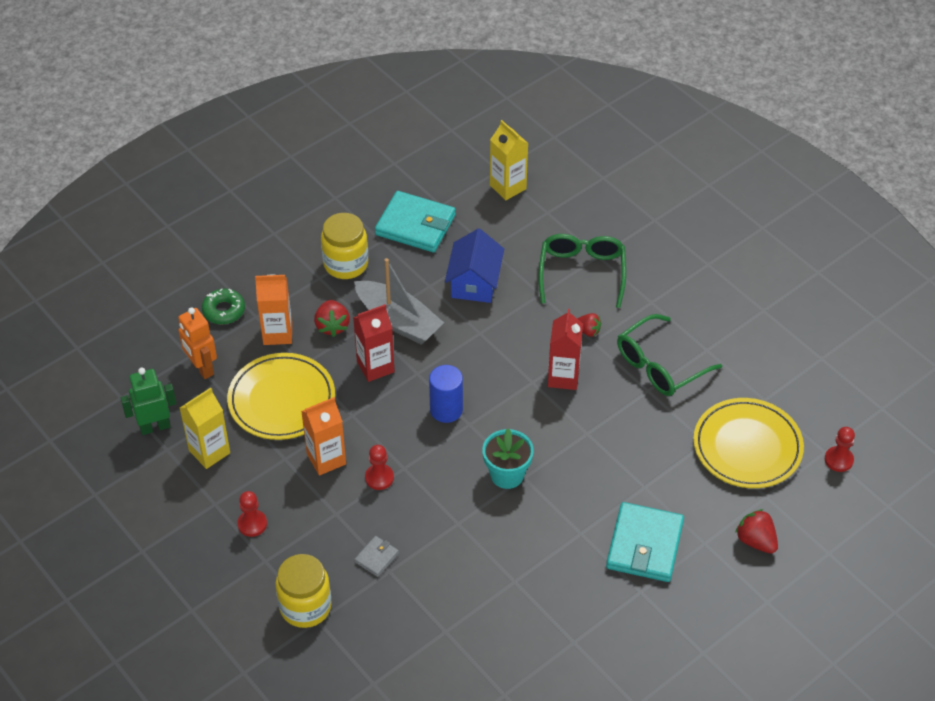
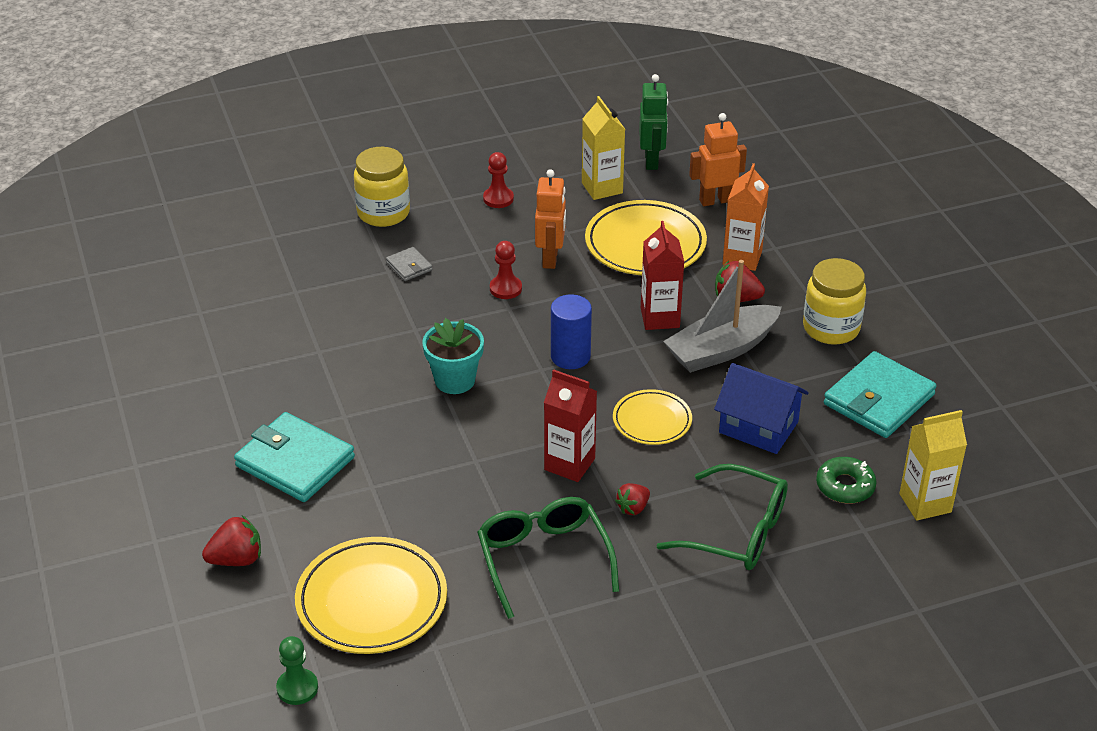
camera: 110 degrees right, 10 degrees down
green donut [202,289,245,324] -> green donut moved to [816,457,877,503]
orange carton [301,397,346,476] -> orange robot [535,169,566,269]
red pawn [825,427,855,472] -> green pawn [276,636,318,705]
none -> yellow plate [613,389,692,445]

